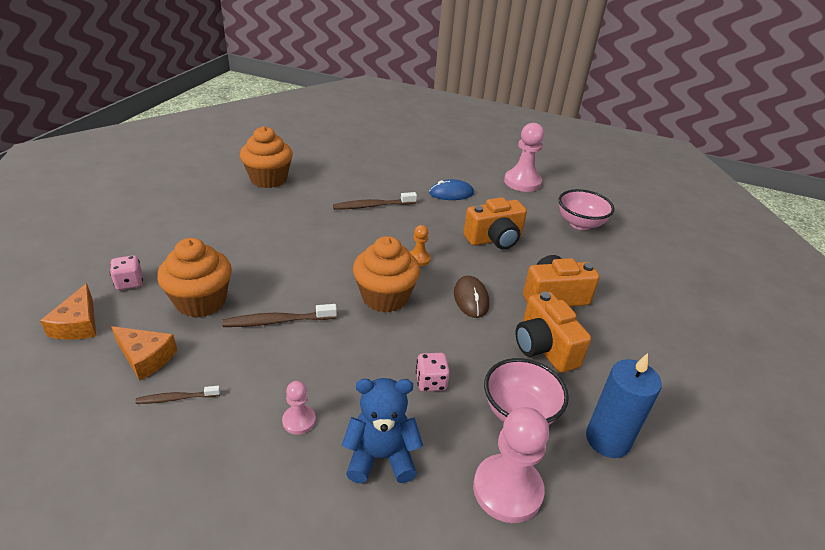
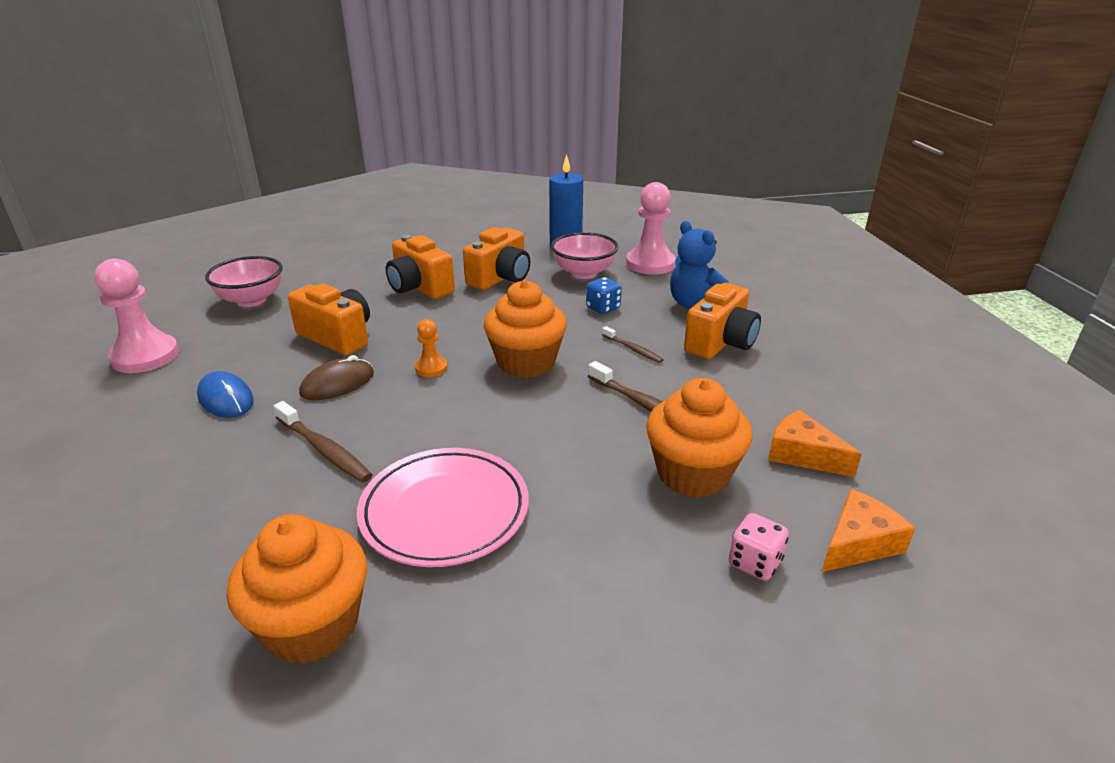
camera: 120 degrees left, 5 degrees down
orange cheese [111,326,177,381] -> orange cheese turned 45 degrees counterclockwise [768,410,862,477]
brown toothbrush [135,386,220,404] -> brown toothbrush moved to [602,326,664,363]
pink pawn [282,381,316,435] -> orange camera [684,283,761,359]
pink dice [416,353,450,392] -> blue dice [586,277,622,314]
brown mouse [454,275,489,318] -> brown mouse moved to [299,355,374,400]
none -> pink plate [357,448,529,567]

